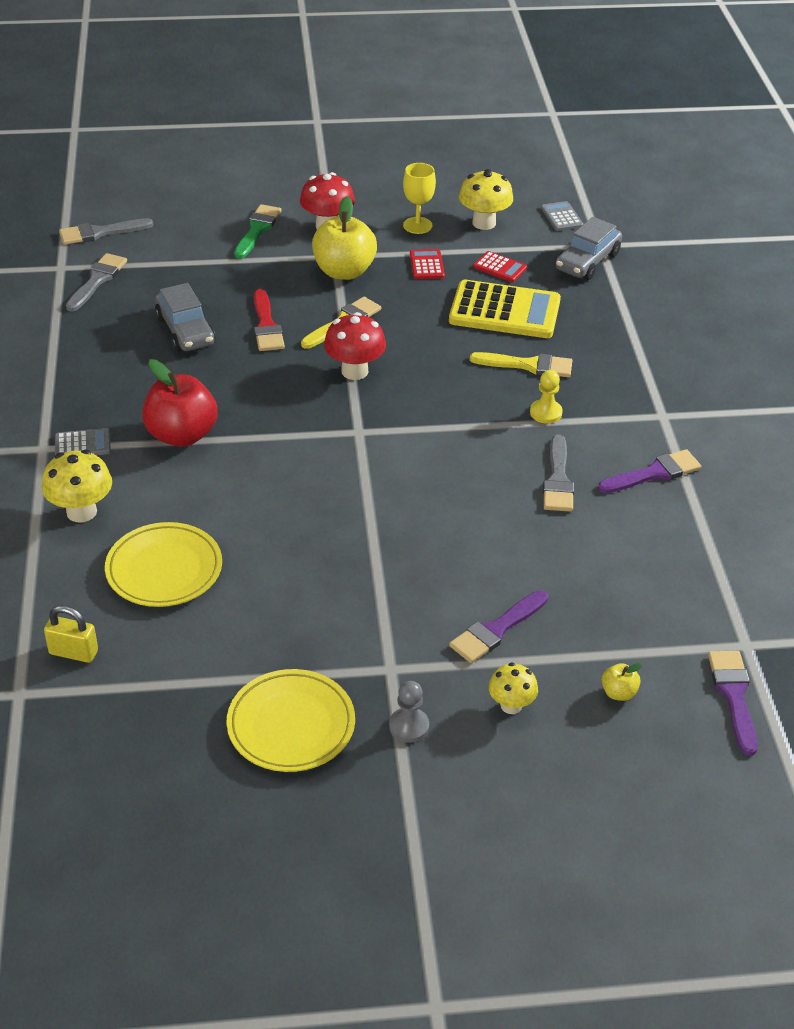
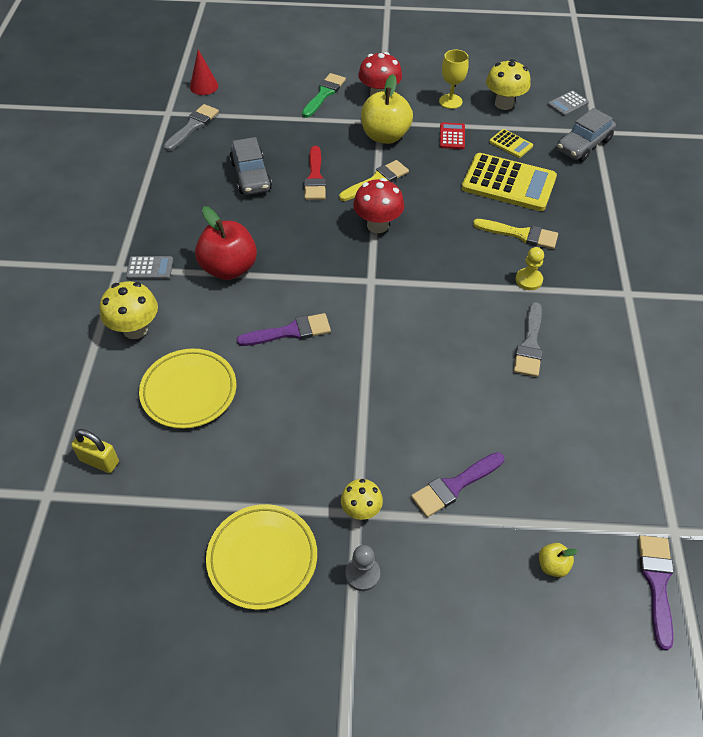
camera: 10 degrees right, 10 degrees up
grey brush [59,218,153,245] -> red cone [190,50,218,95]
red calculator [473,251,527,282] -> yellow calculator [489,129,533,158]
yellow mushroom [489,663,538,714] -> yellow mushroom moved to [341,479,383,520]
grey calculator [541,201,583,231] -> grey calculator turned 120 degrees counterclockwise [548,90,589,116]
purple brush [598,449,701,493] -> purple brush moved to [237,313,331,346]

